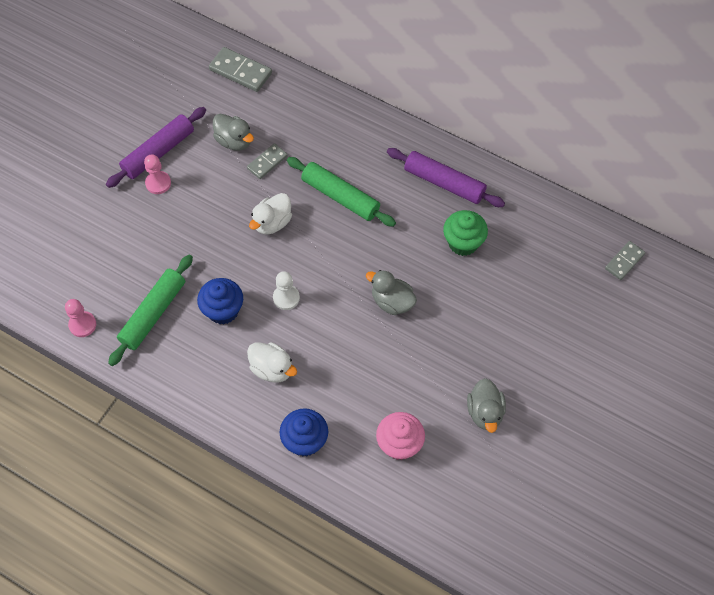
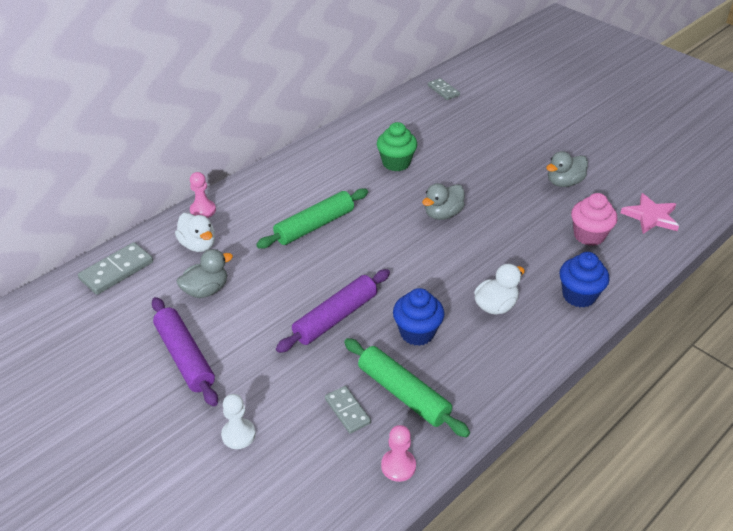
camera: 75 degrees left, 20 degrees down
pink pawn [144,154,171,194] -> pink pawn moved to [190,172,216,218]
grey domino [247,143,288,179] -> grey domino moved to [325,386,371,434]
white duck [249,193,292,235] -> white duck moved to [175,213,215,252]
white pawn [273,271,300,310] -> white pawn moved to [221,394,256,449]
purple rolling pin [387,148,505,207] -> purple rolling pin moved to [276,269,390,353]
grey duck [467,378,506,433] -> grey duck turned 135 degrees clockwise [546,151,588,187]
none -> pink star [620,193,679,234]

